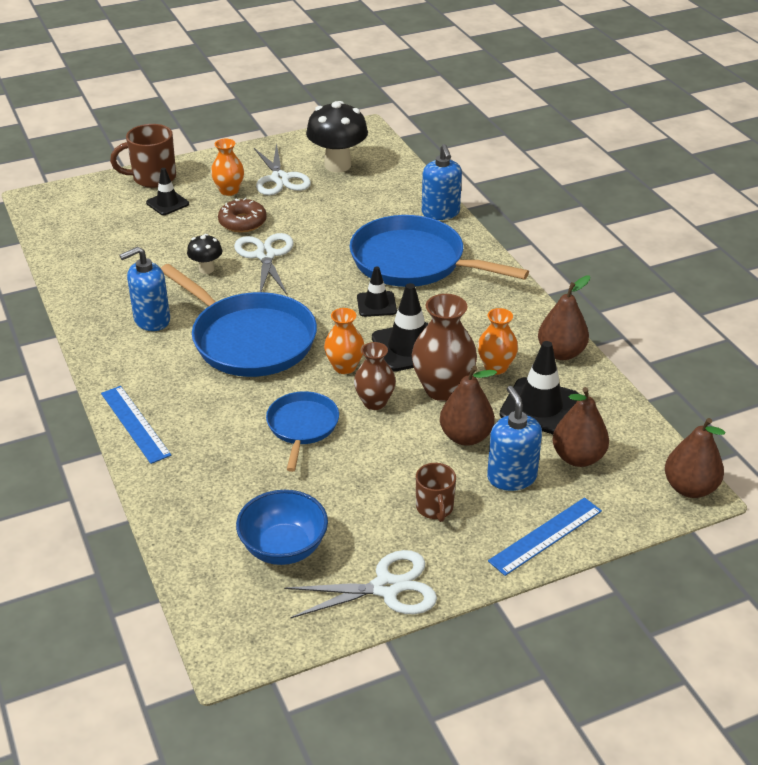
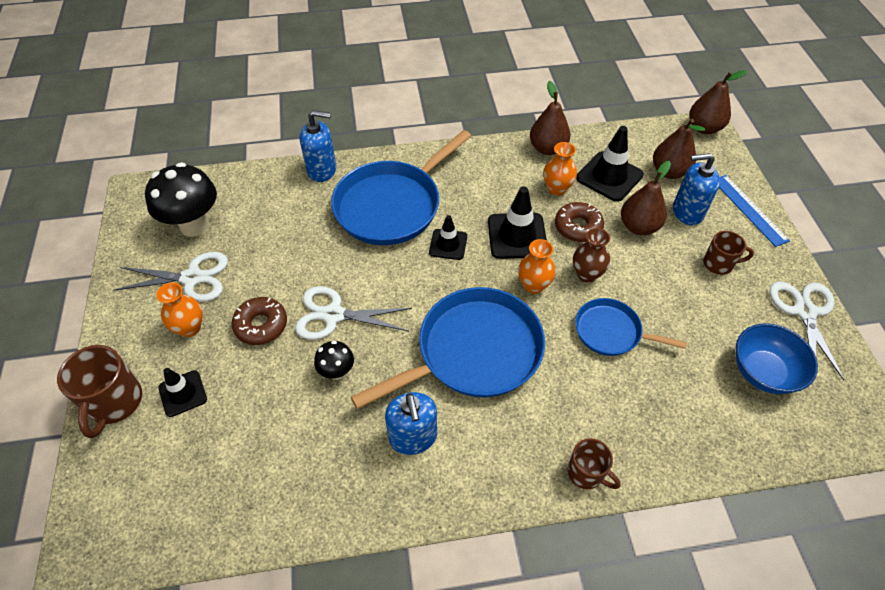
camera: 75 degrees left, 15 degrees up
blue ruler [101,386,171,464] -> brown mug [568,438,621,489]
brown vase [412,294,477,401] -> brown donut [555,202,604,242]

